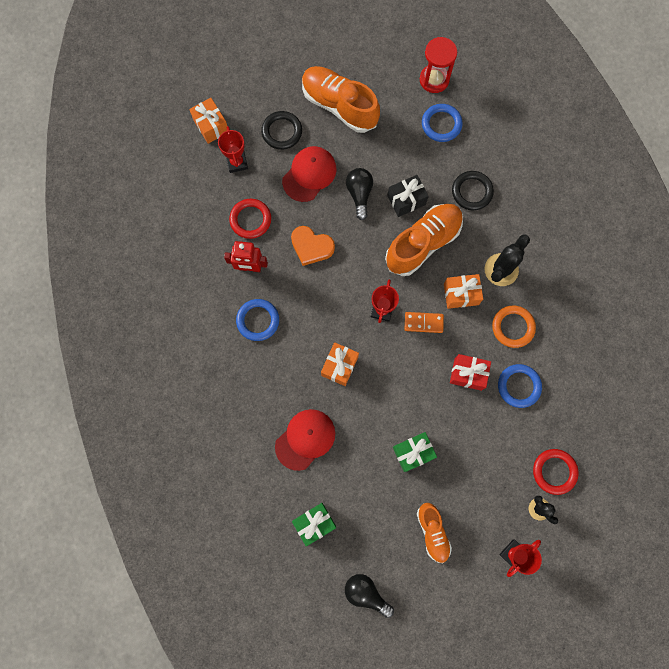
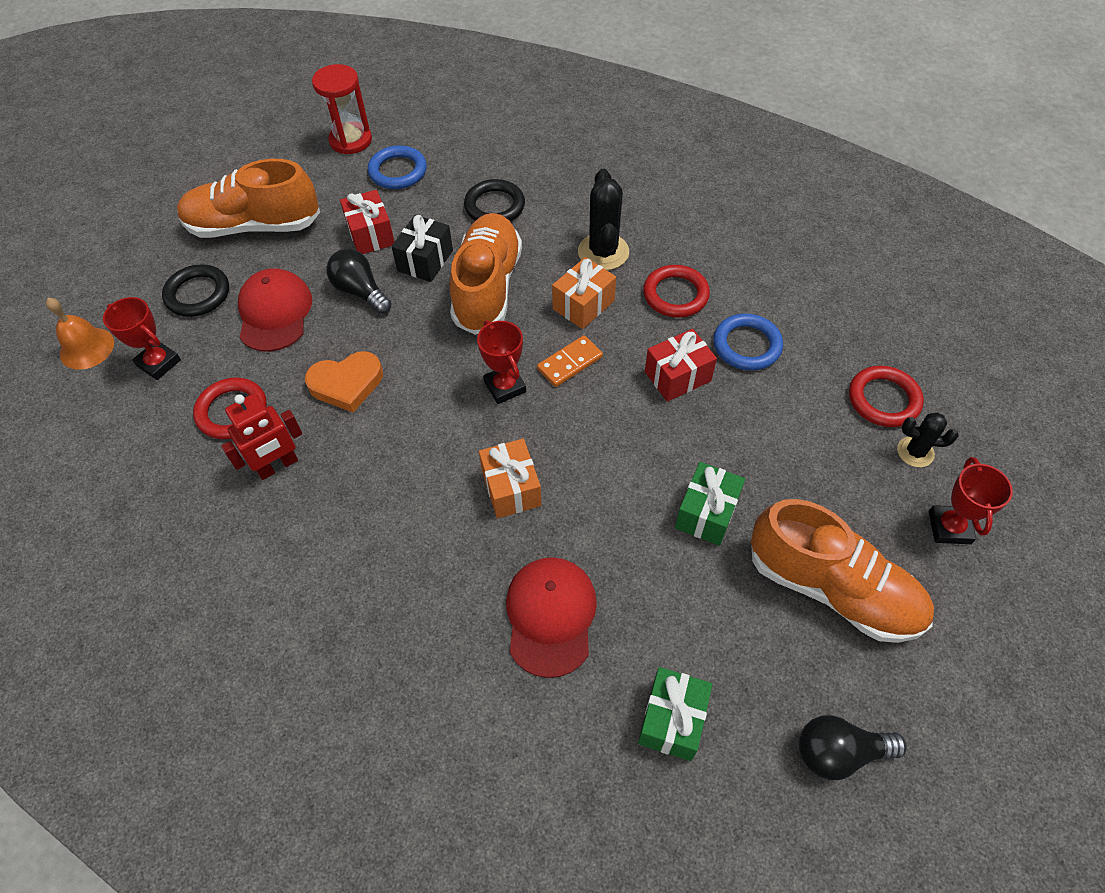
camera: 40 degrees left, 20 degrees down
orange gift [189,98,227,144] -> orange bell [46,298,114,370]
blue ring [236,299,279,341] -> none
orange shoe [417,503,452,563] -> orange shoe [751,499,934,643], size x1.72
orange ring [492,306,536,348] -> red ring [643,265,710,318]
none -> red gift [340,190,395,254]

